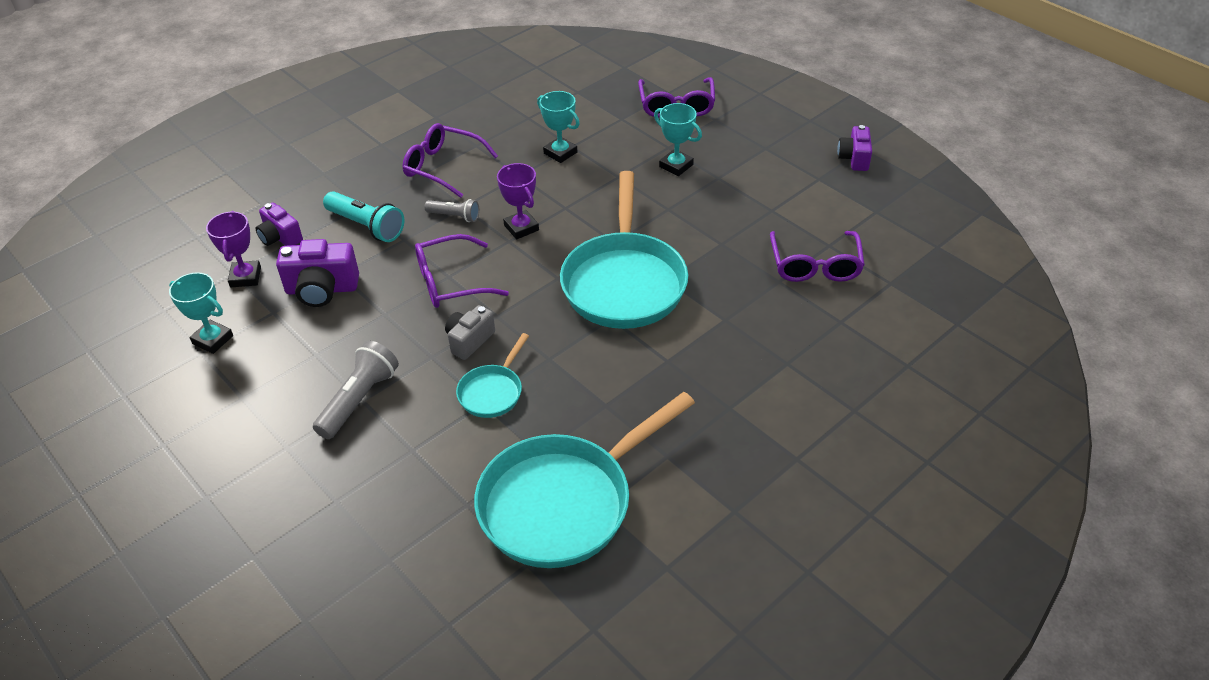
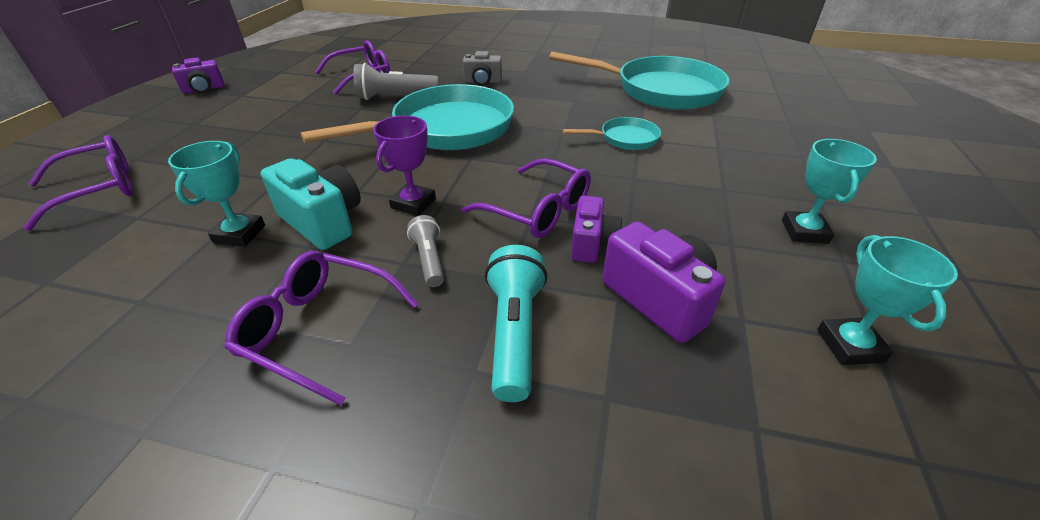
camera: 125 degrees left, 5 degrees down
purple trophy [206,211,261,287] -> none
purple camera [256,202,303,246] -> purple camera moved to [571,195,622,263]
grey flashlight [313,341,399,439] -> grey flashlight moved to [353,63,438,100]
purple glasses [403,123,498,198] -> purple glasses turned 120 degrees clockwise [225,251,418,405]
grey camera [445,305,495,360] -> grey camera moved to [463,51,502,86]
turquoise trophy [654,103,702,176] -> turquoise trophy moved to [782,139,877,244]
none -> turquoise camera [260,158,361,250]

